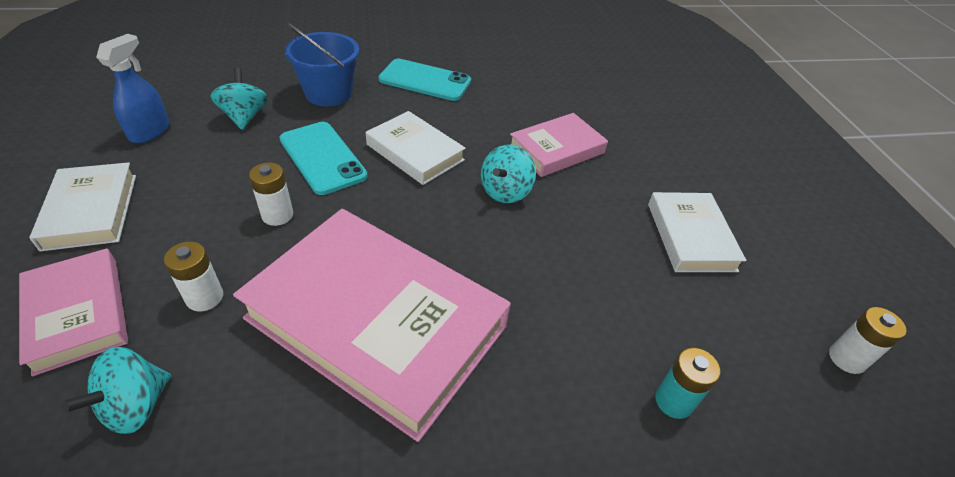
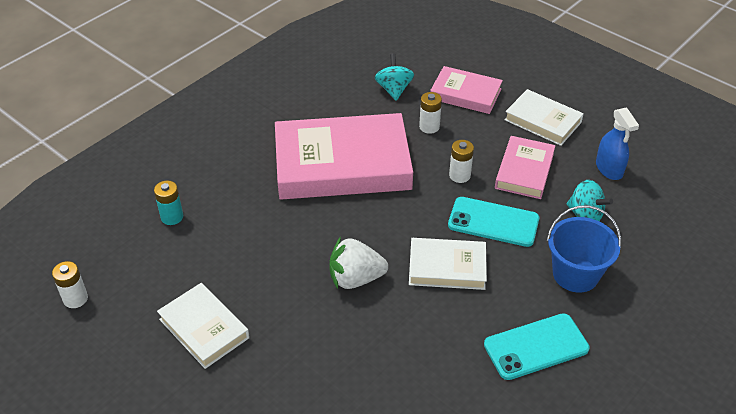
camera: 145 degrees right, 0 degrees up
turquoise spinning top [481,145,536,203] -> white strawberry [329,237,388,289]
pink book [510,113,608,177] -> pink book moved to [495,136,555,199]

